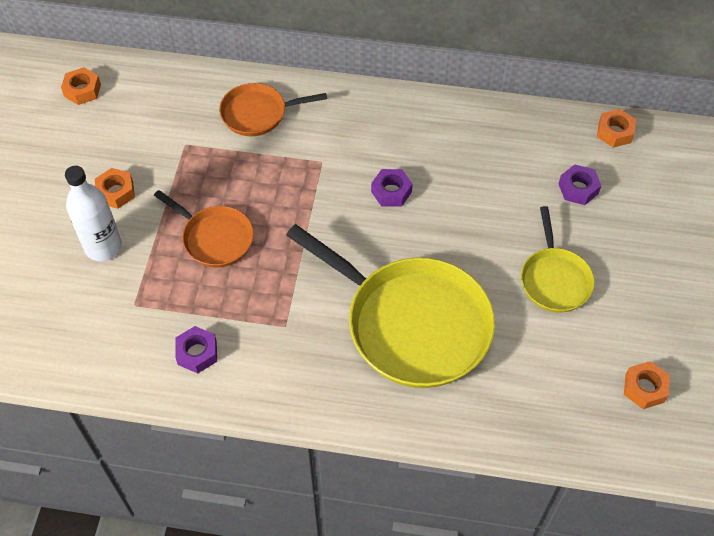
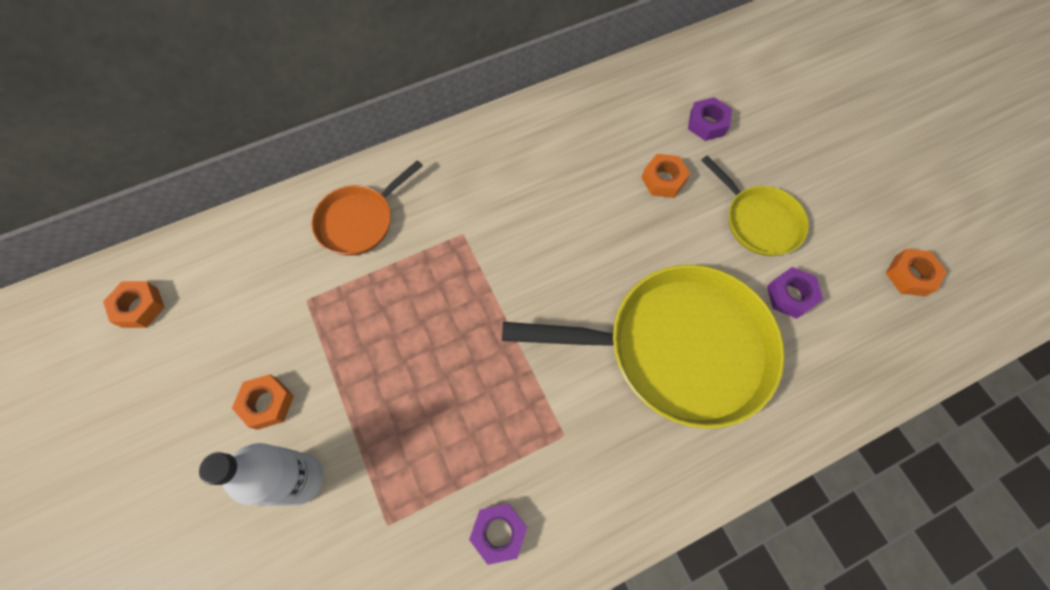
camera: 35 degrees left, 10 degrees up
orange pan [154,190,254,267] -> none
purple nut [371,169,413,207] -> purple nut moved to [767,267,823,319]
orange nut [597,109,636,148] -> orange nut moved to [641,154,690,198]

